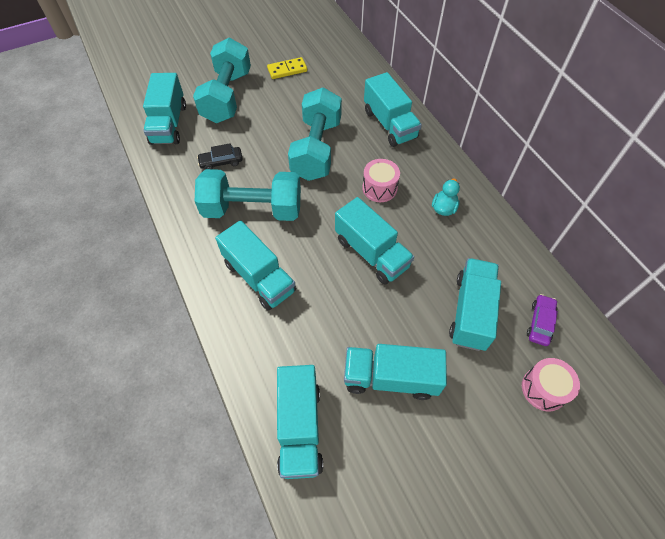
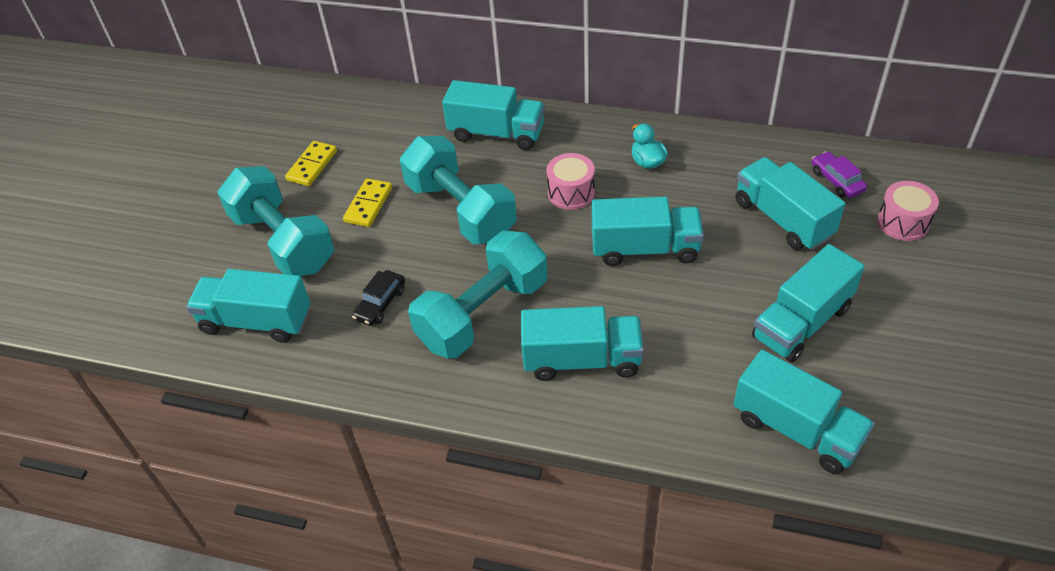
camera: 45 degrees left, 10 degrees down
turquoise truck [143,73,186,145] -> turquoise truck turned 150 degrees clockwise [186,269,311,343]
none -> yellow domino [343,178,392,227]

